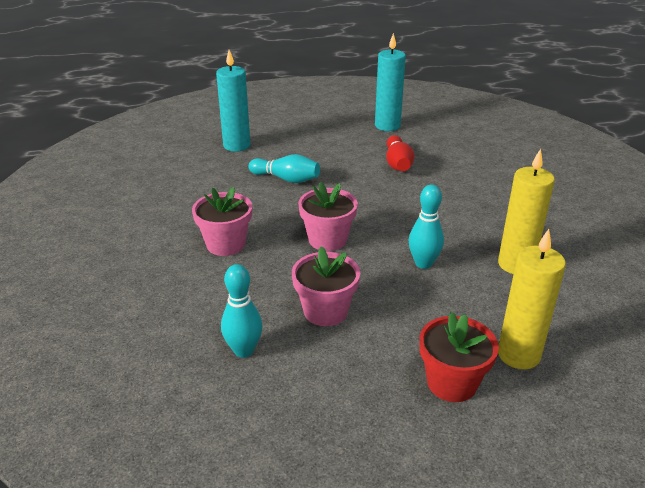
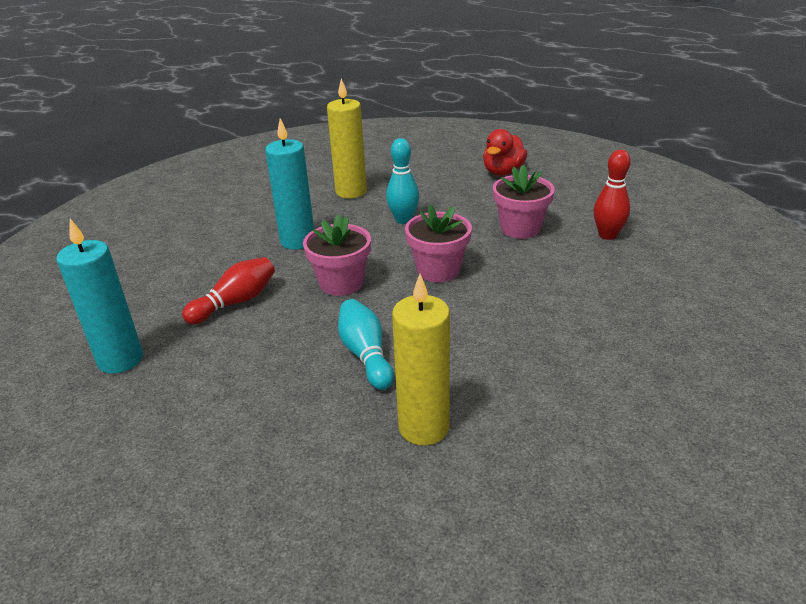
camera: 130 degrees left, 0 degrees up
pink flower pot [192,187,252,256] -> pink flower pot moved to [303,214,371,296]
turquoise candle [216,50,250,152] -> turquoise candle moved to [265,118,314,250]
turquoise bowling pin [221,264,263,358] -> red bowling pin [594,150,631,240]
red flower pot [419,312,499,402] -> red duck [483,129,527,176]
yellow candle [498,229,566,370] -> yellow candle moved to [392,274,450,446]

